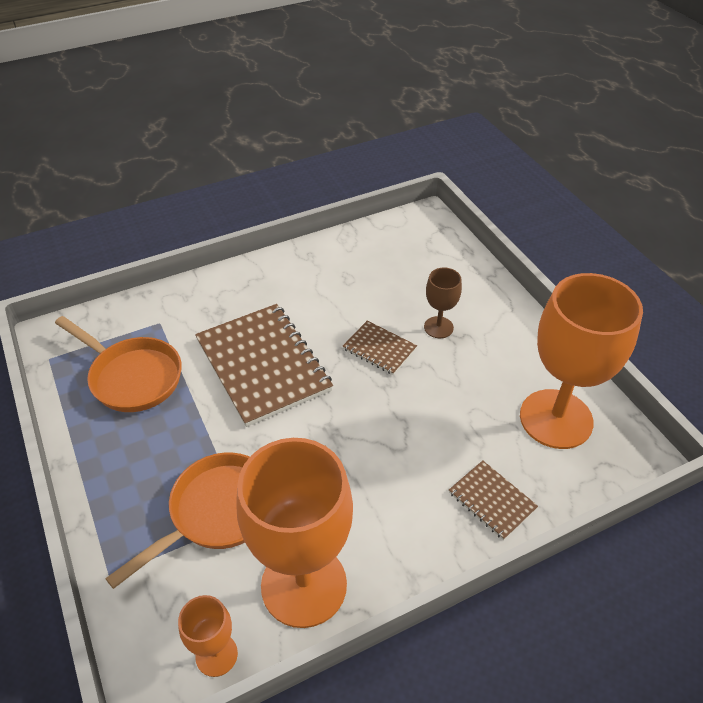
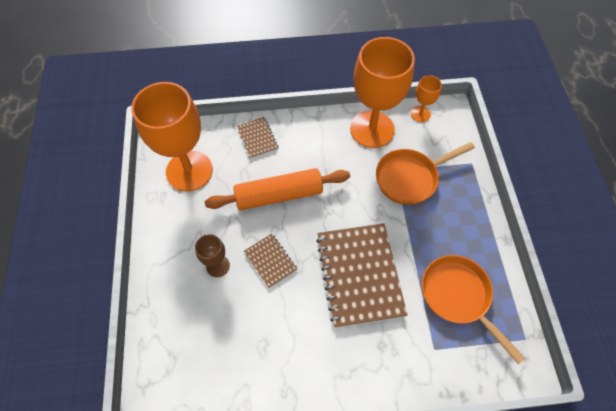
camera: 160 degrees left, 15 degrees up
none -> orange rolling pin [205,168,350,210]

